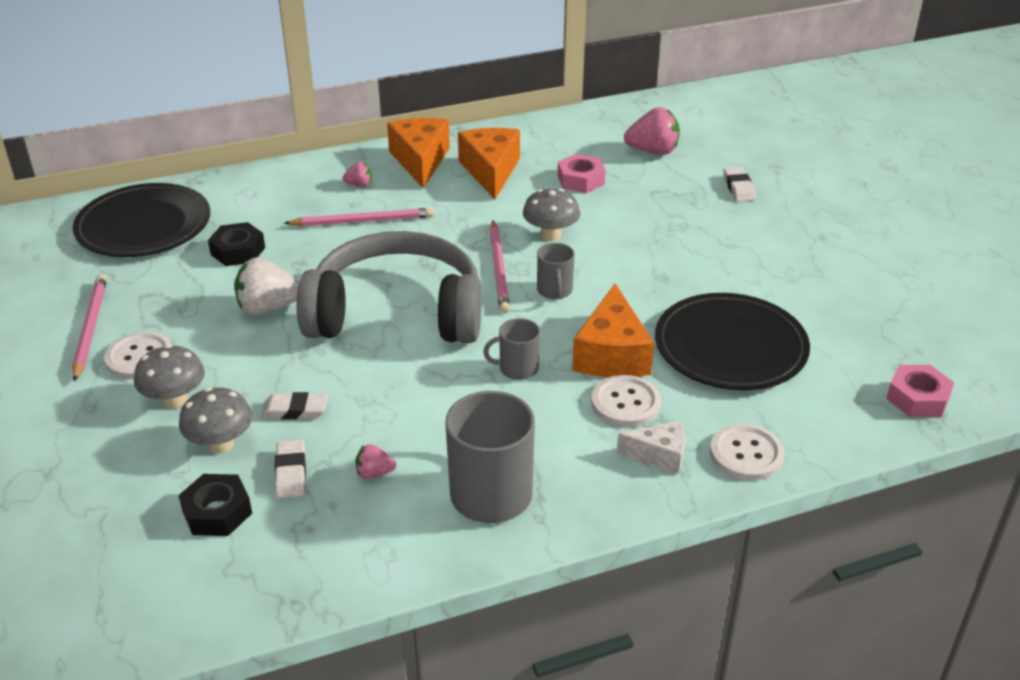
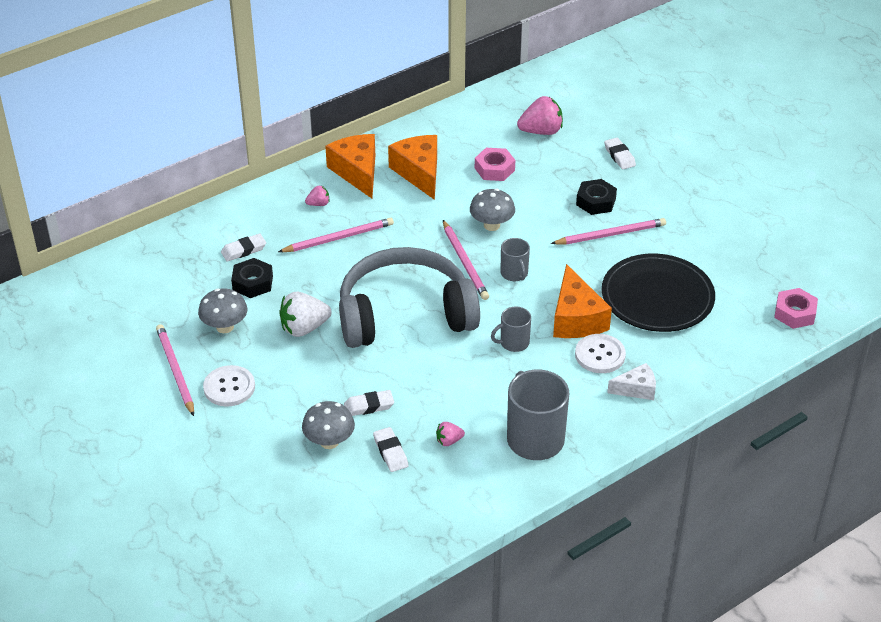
camera: 15 degrees left, 5 degrees up
black plate [73,183,210,257] -> none
grey mushroom [134,345,205,409] -> grey mushroom moved to [198,288,247,333]
black nut [178,474,252,536] -> black nut moved to [576,179,617,215]
white button [710,424,785,481] -> none
none -> white eraser [221,234,266,262]
none -> pink pencil [551,218,666,245]

